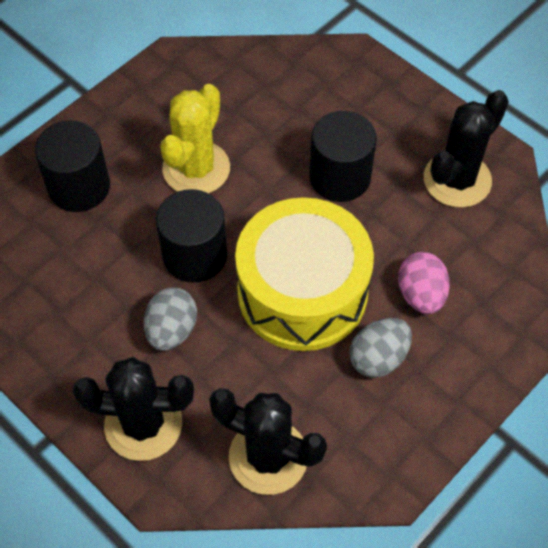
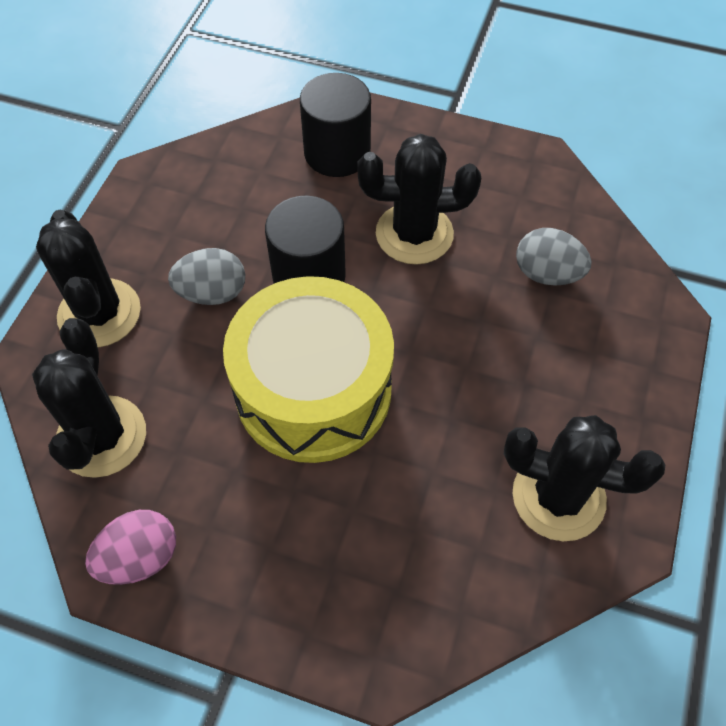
camera: 65 degrees right, 0 degrees up
yellow cactus [160,84,230,193] -> black cactus [357,134,481,265]
black cylinder [309,111,377,202] -> none
grey egg [350,318,412,378] -> grey egg moved to [516,228,592,286]
pink egg [398,252,450,314] -> pink egg moved to [85,510,176,585]

